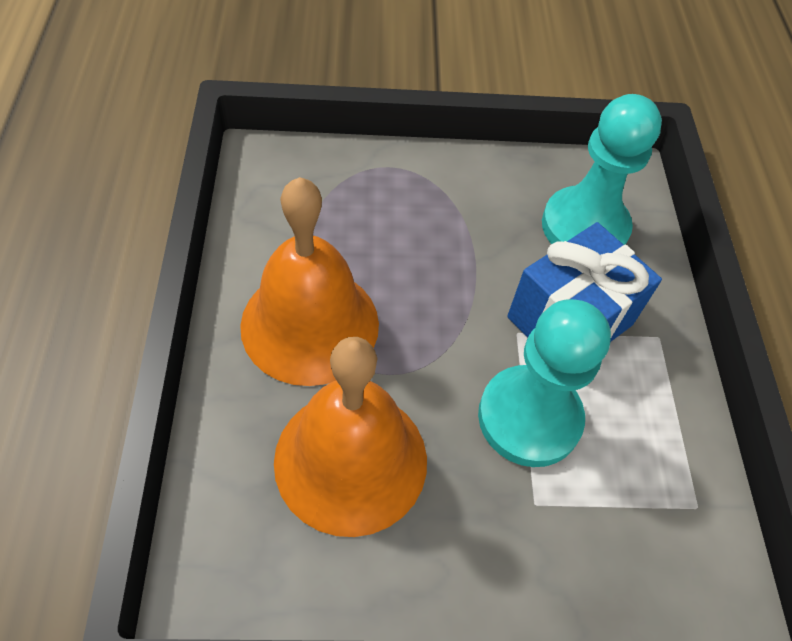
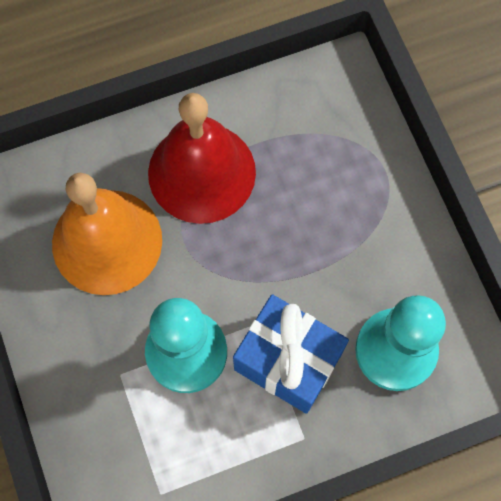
camera: 75 degrees right, 15 degrees up
orange bell [240,177,379,386] -> red bell [148,93,256,224]

